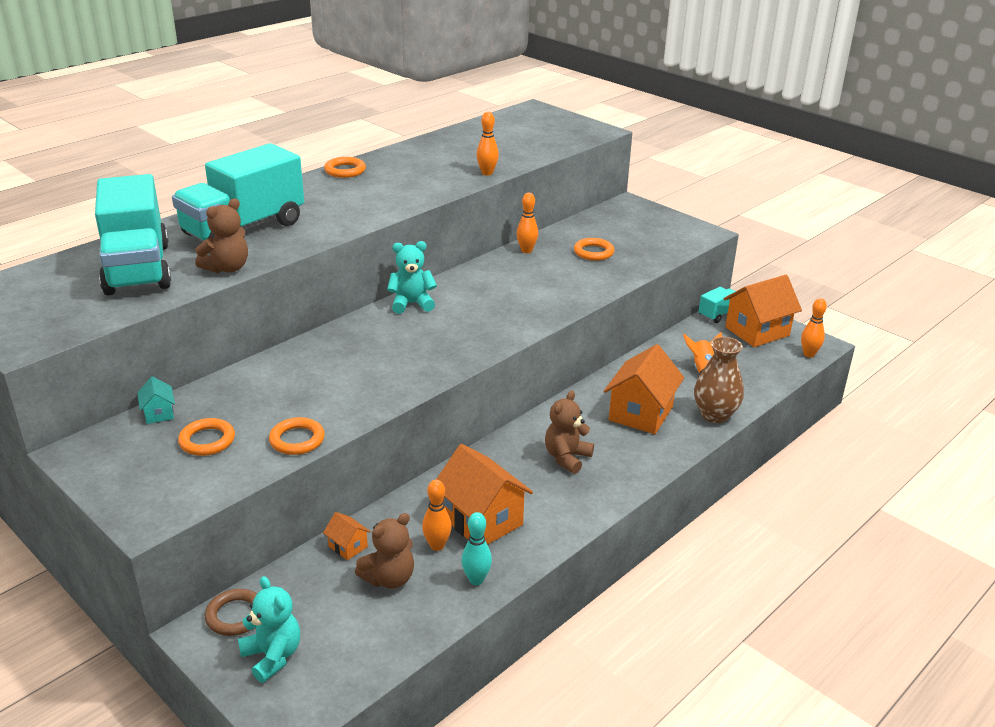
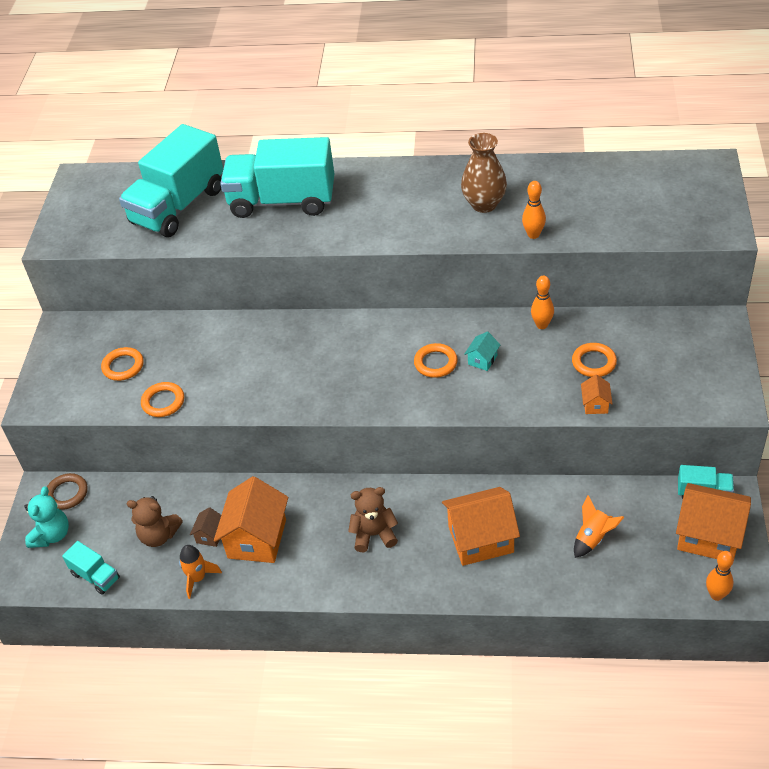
camera: 55 degrees right, 15 degrees up
turquoise house [137,376,175,424] -> turquoise house moved to [464,331,500,371]
brown teddy bear [195,199,248,273] -> none
orange house [323,512,371,560] -> orange house moved to [581,374,612,414]
orange ring [324,157,366,178] -> orange ring moved to [414,343,458,378]
turquoise teddy bear [387,241,437,314] -> none
orange bowling pin [422,480,452,551] -> brown house [190,508,221,547]
turquoise bowling pin [461,512,492,585] -> orange rocket [179,545,222,599]
brown vase [694,337,744,423] -> brown vase moved to [461,133,507,213]
none -> turquoise truck [62,541,120,595]

